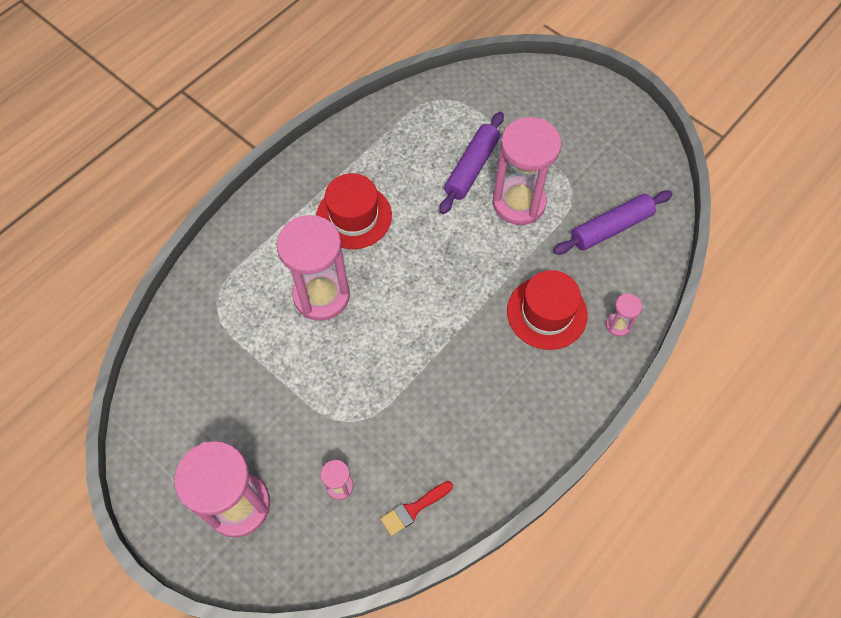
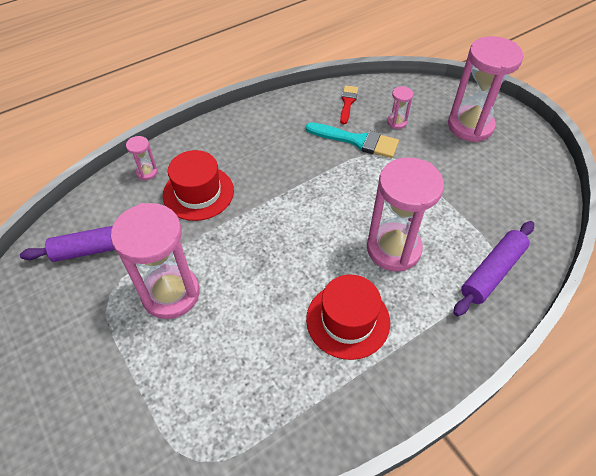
camera: 165 degrees left, 10 degrees down
red brush [381,481,453,536] -> red brush turned 60 degrees counterclockwise [340,85,358,124]
purple rolling pin [440,112,504,214] -> purple rolling pin moved to [453,221,534,316]
none -> turquoise brush [306,122,399,158]

